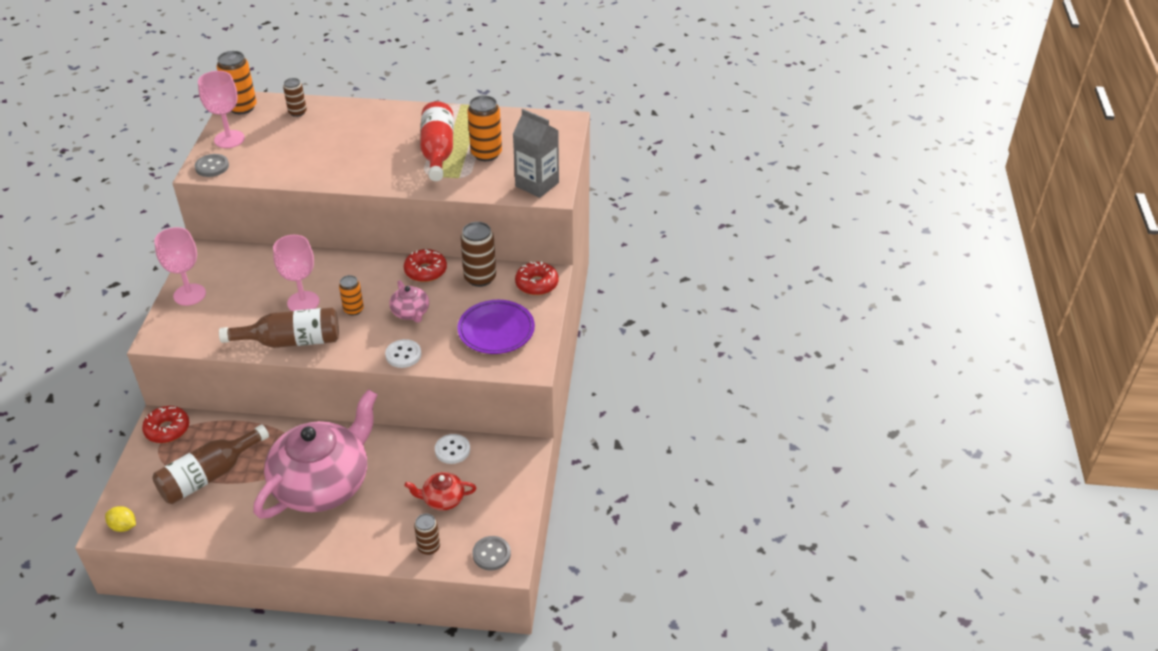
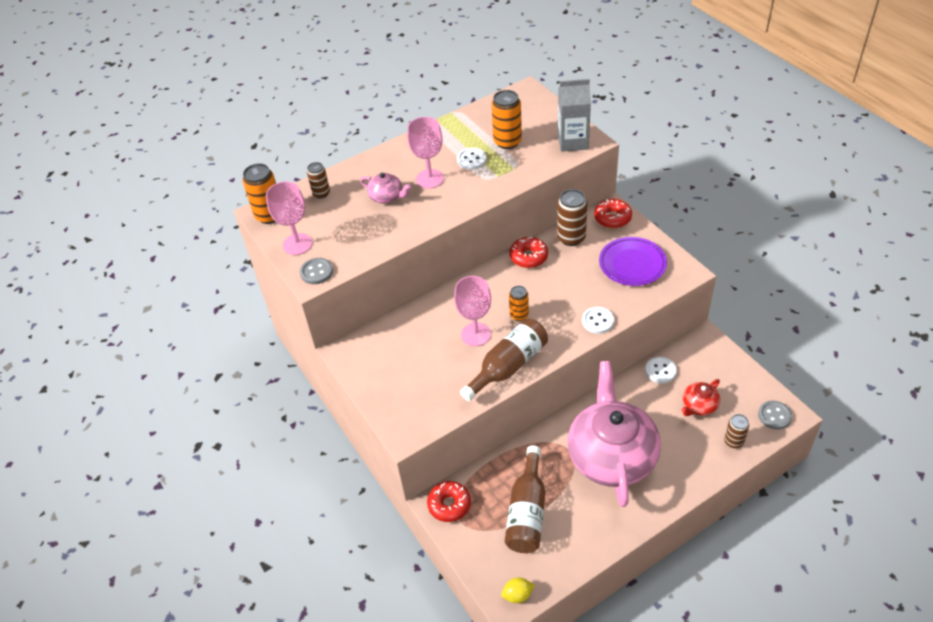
camera: 35 degrees left, 5 degrees up
pink goblet [154,227,206,306] -> pink goblet moved to [407,117,444,189]
pink teapot [389,280,429,323] -> pink teapot moved to [360,173,411,203]
red bottle [420,101,453,181] -> white button [457,148,487,170]

